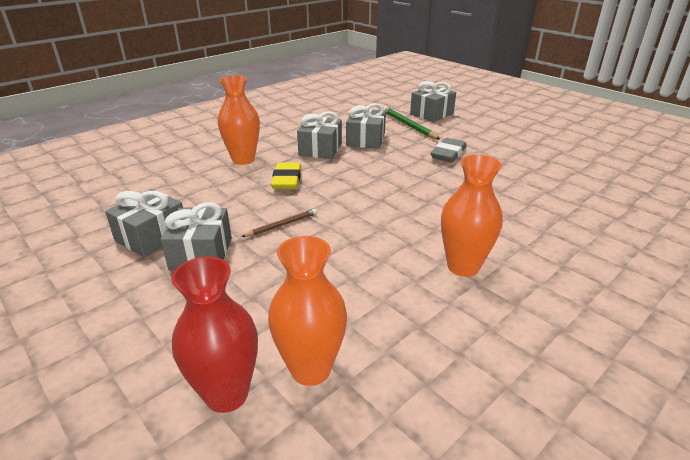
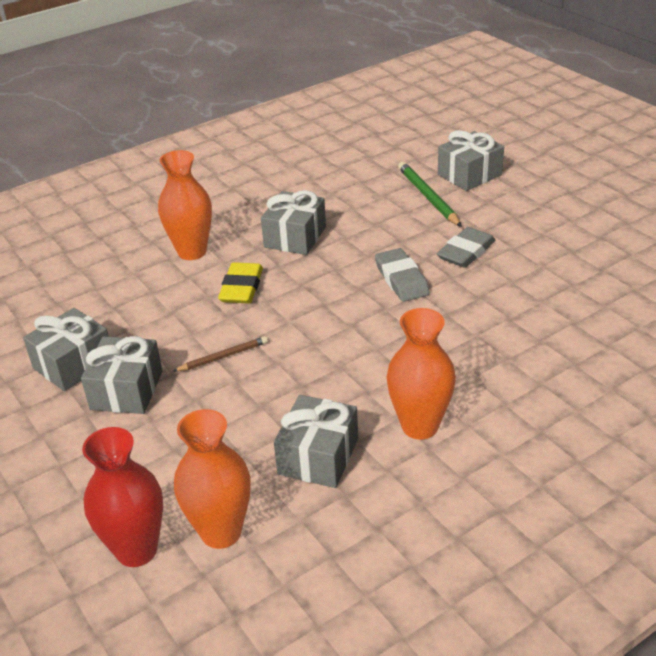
camera: 10 degrees right, 5 degrees up
grey gift [346,103,386,149] -> grey gift moved to [274,395,358,488]
none -> grey eraser [375,248,430,302]

